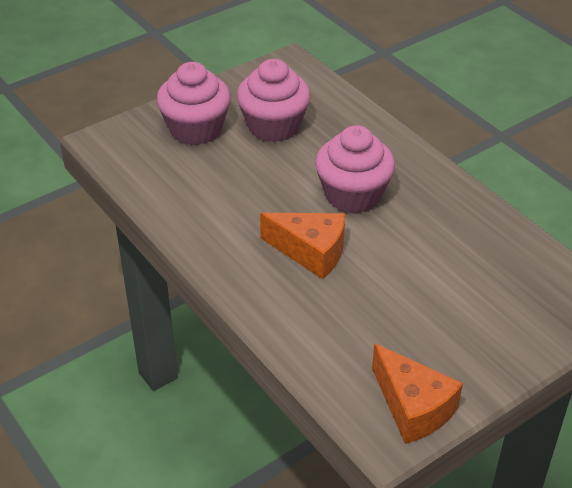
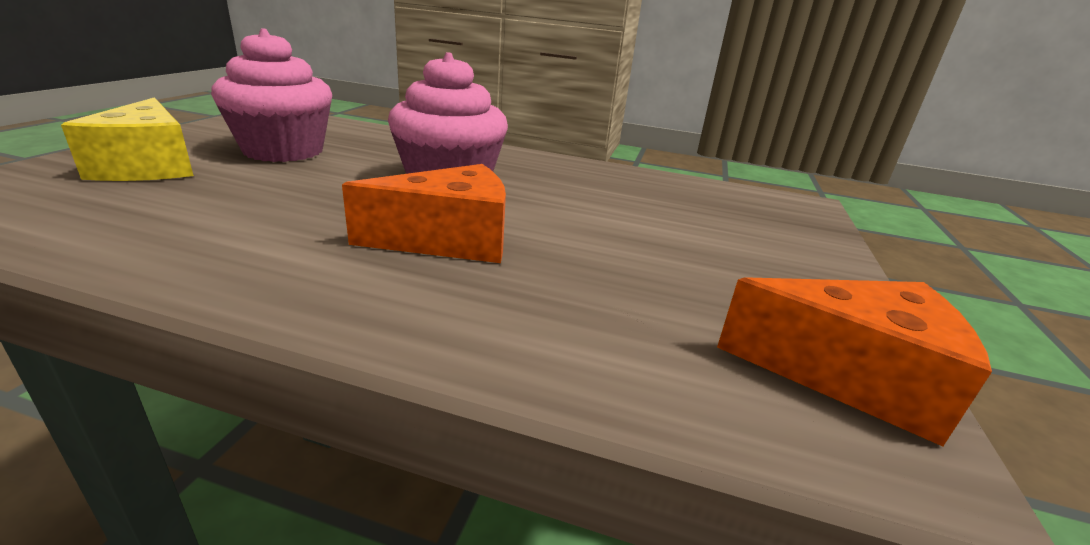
camera: 40 degrees left, 15 degrees down
pink cupcake [156,62,231,145] -> yellow cheese [61,97,194,181]

